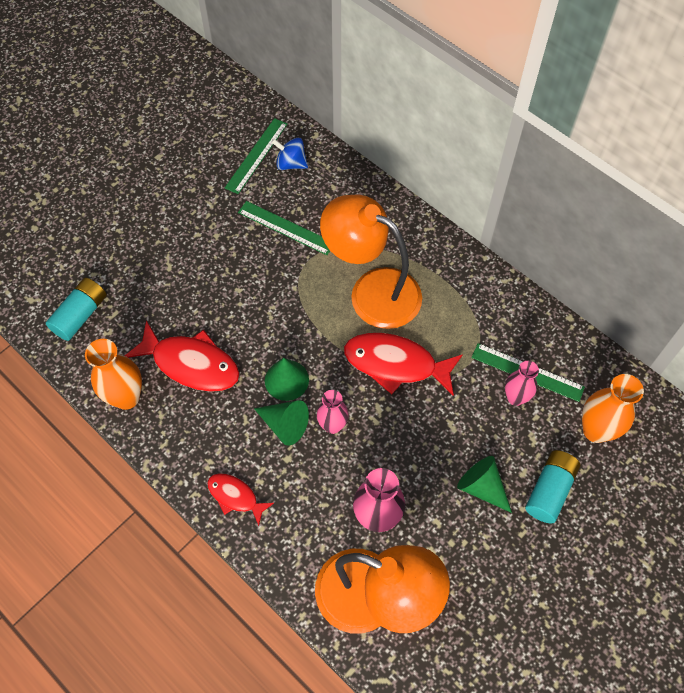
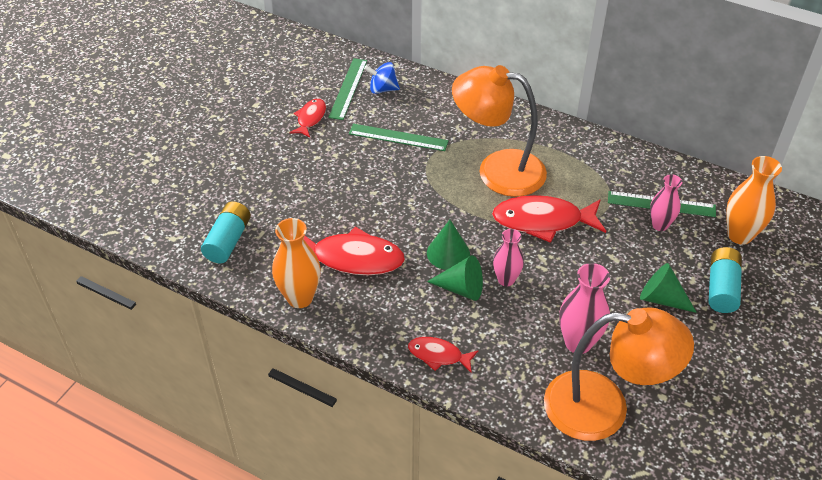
camera: 15 degrees left, 15 degrees down
none -> red fish [289,99,326,138]

